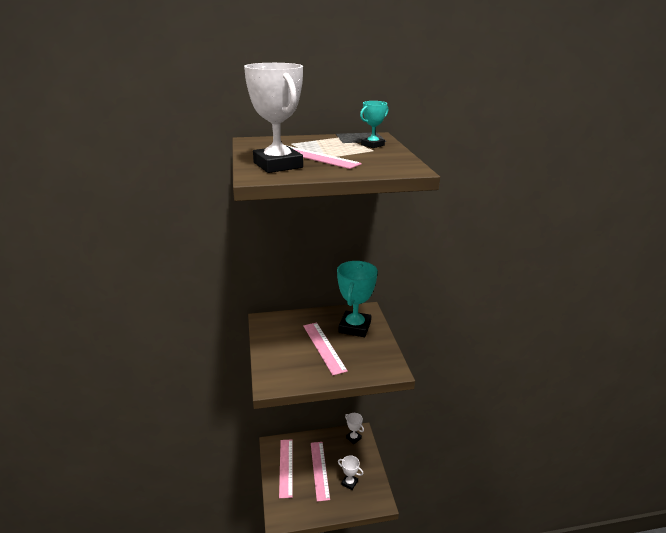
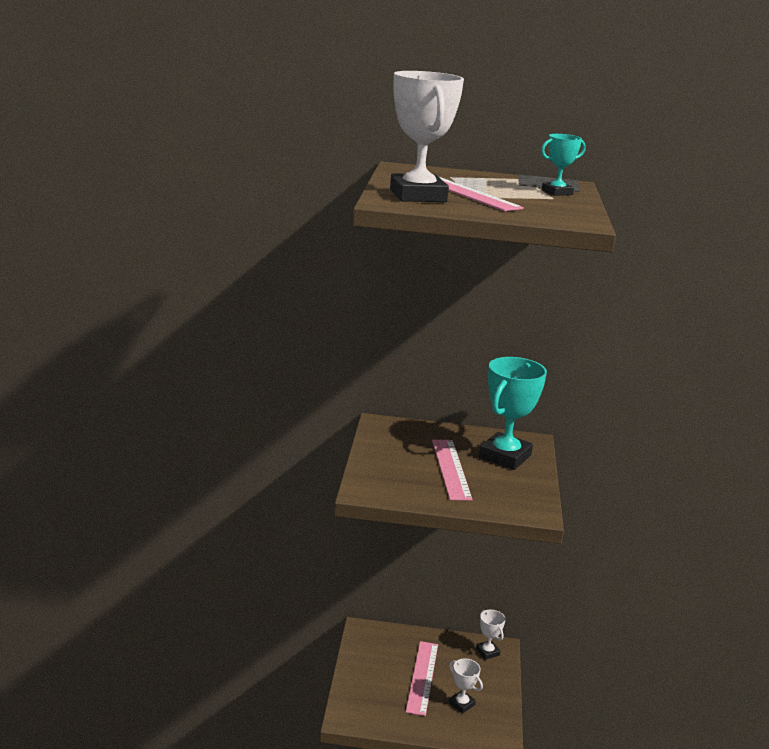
camera: 15 degrees right, 5 degrees down
pink ruler [279,439,293,498] -> none

